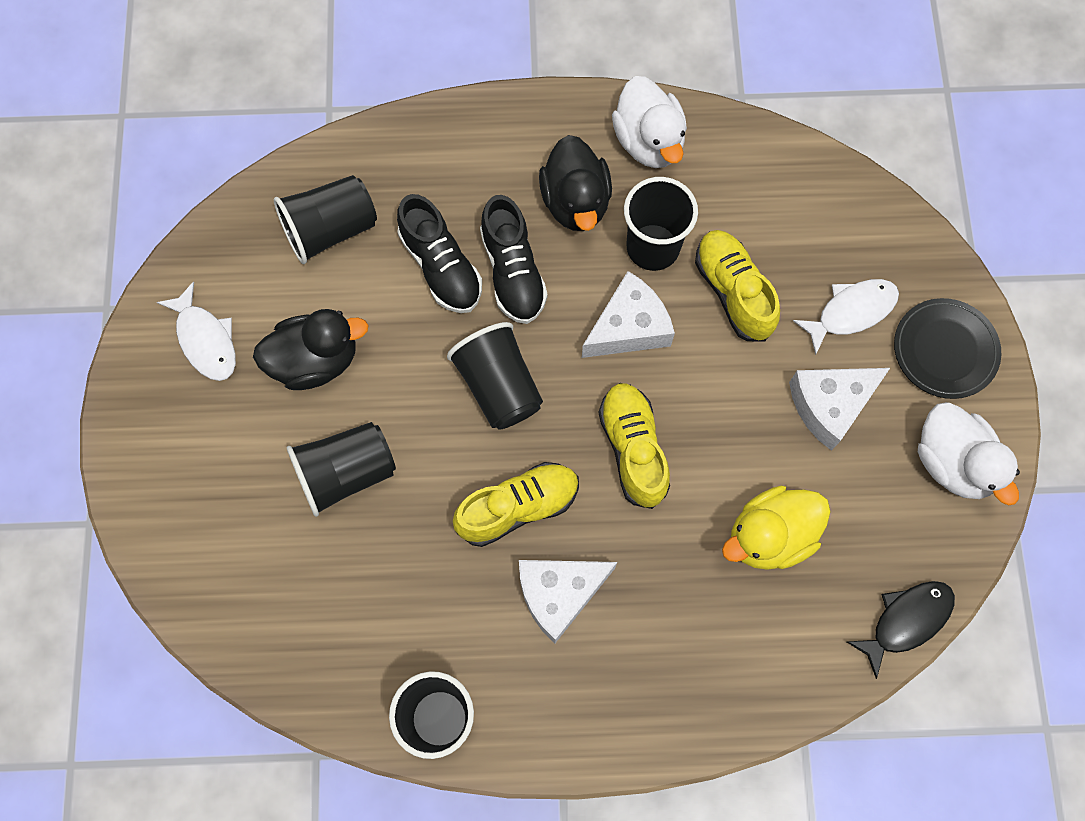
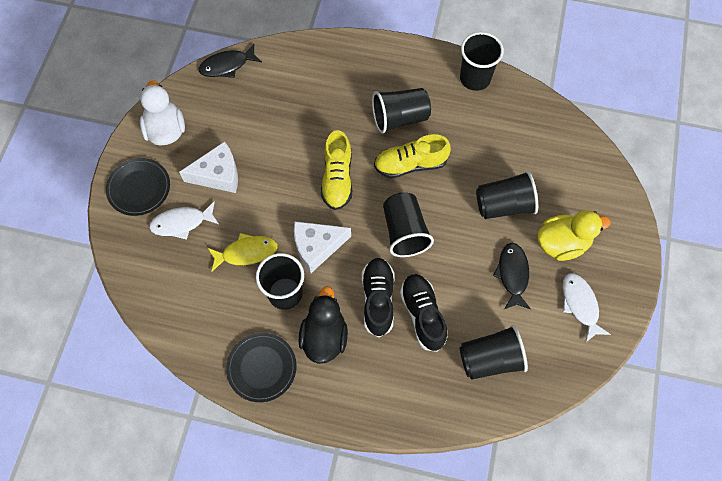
camera: 165 degrees left, 5 degrees down
black duck [253,309,369,390] -> black fish [493,243,531,309]
white cheese [519,560,617,643] -> black cup [372,88,431,134]
white duck [612,76,687,168] -> black plate [226,333,297,402]
yellow shoe [695,230,780,342] -> yellow fish [208,233,278,272]
yellow duck [722,486,831,570] -> yellow duck moved to [537,210,611,261]

